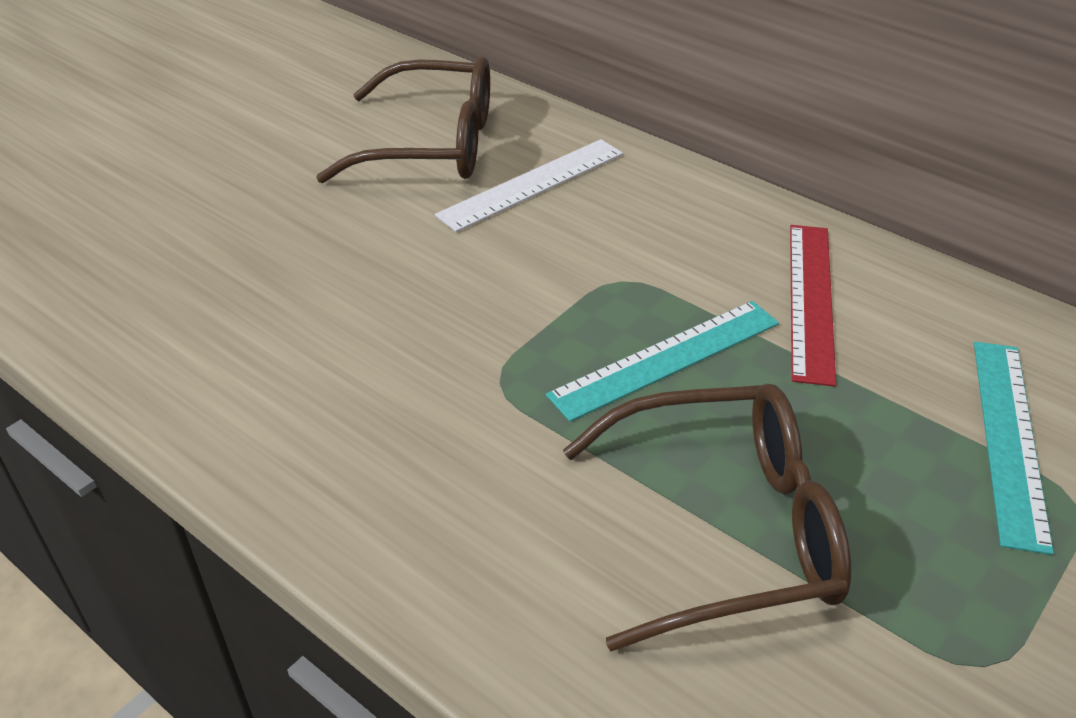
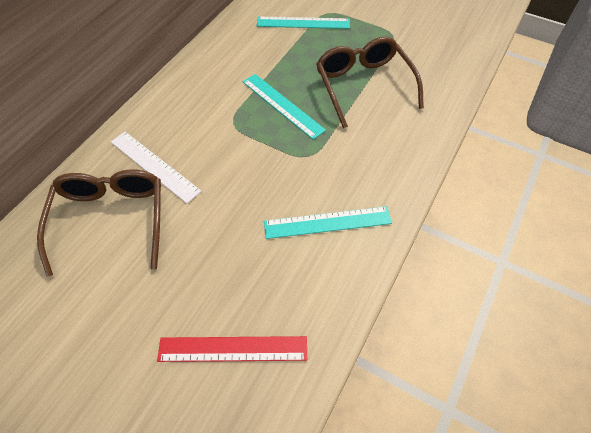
camera: 100 degrees left, 15 degrees up
red ruler [790,225,836,387] -> red ruler moved to [157,336,307,362]
none -> turquoise ruler [264,206,392,239]

